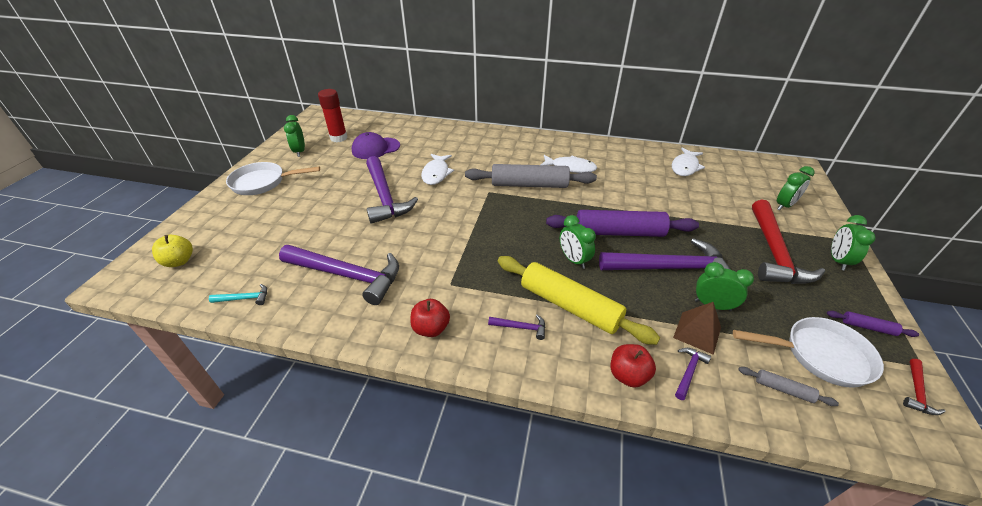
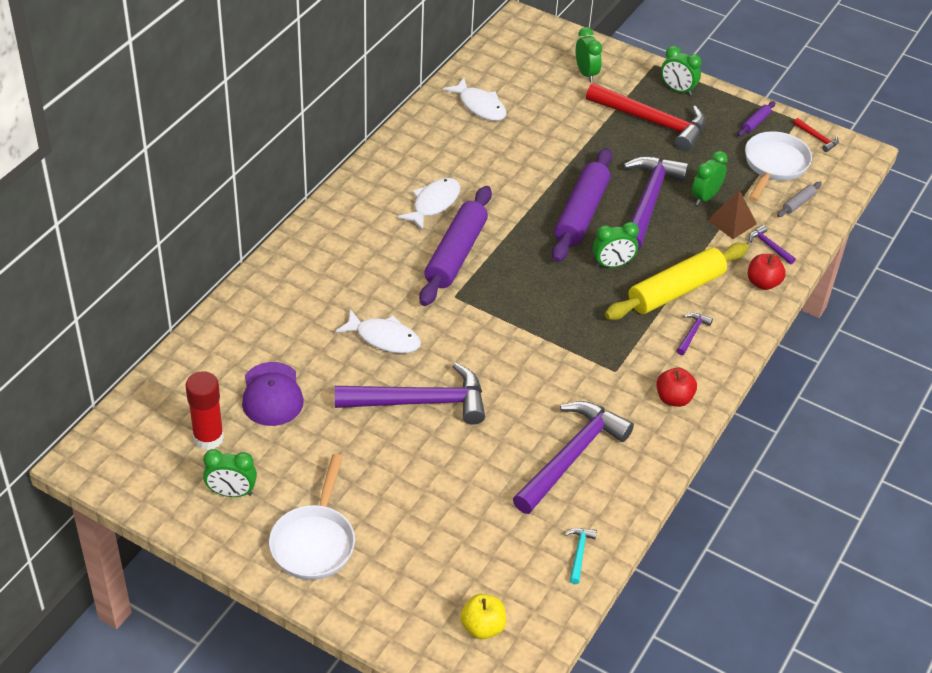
camera: 75 degrees left, 5 degrees up
grey rolling pin [465,164,597,188] -> purple rolling pin [419,186,492,306]

